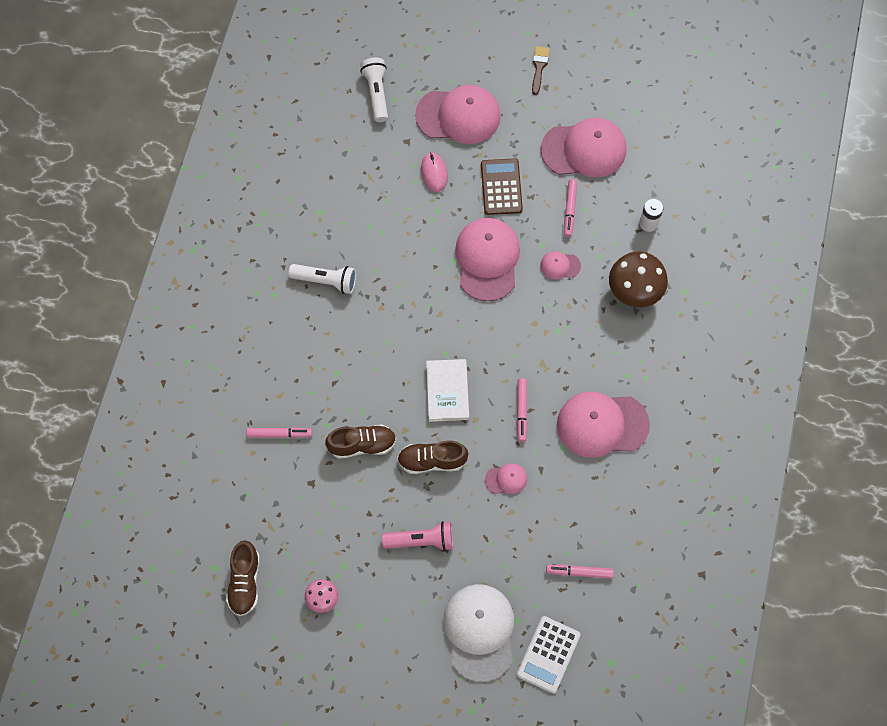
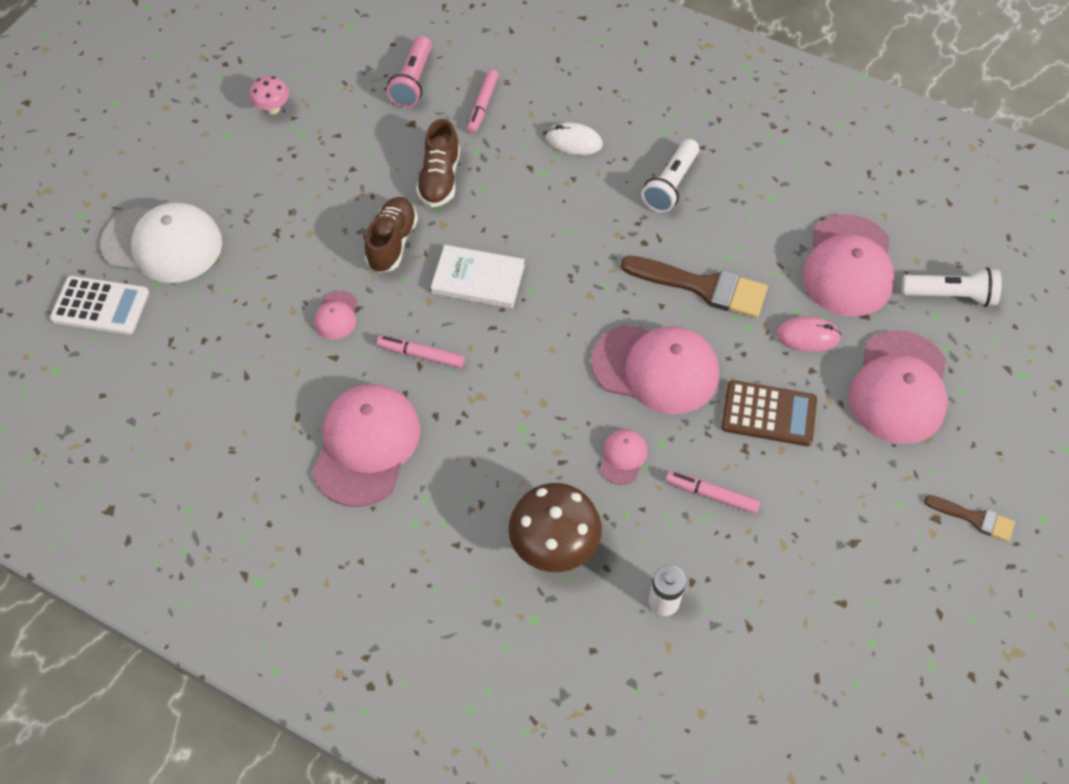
camera: 105 degrees right, 10 degrees down
brown shoe [226,540,260,616] -> none
pink flashlight [382,521,453,551] -> pink flashlight moved to [387,36,432,108]
white calculator [517,616,580,693] -> white calculator turned 150 degrees clockwise [50,276,149,335]
pink cap [541,118,626,177] -> pink cap moved to [802,214,895,317]
pink marker [546,565,614,579] -> none
none -> white mouse [546,123,603,155]
none -> brown brush [621,256,768,318]

